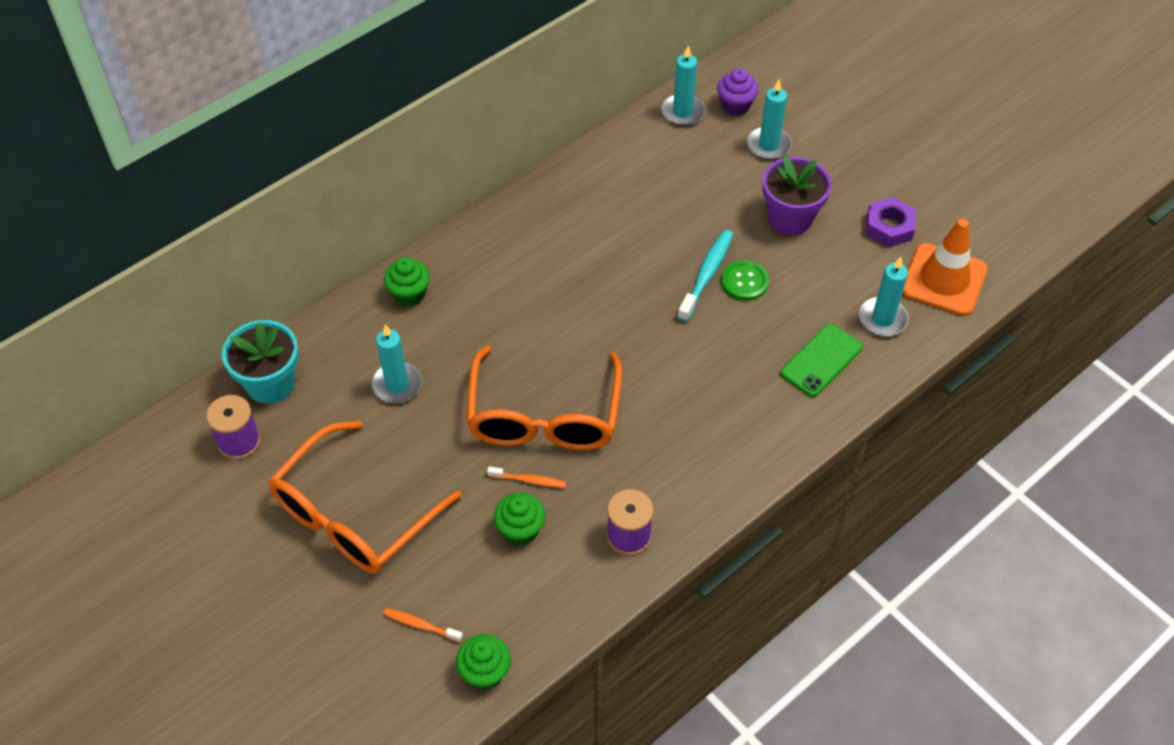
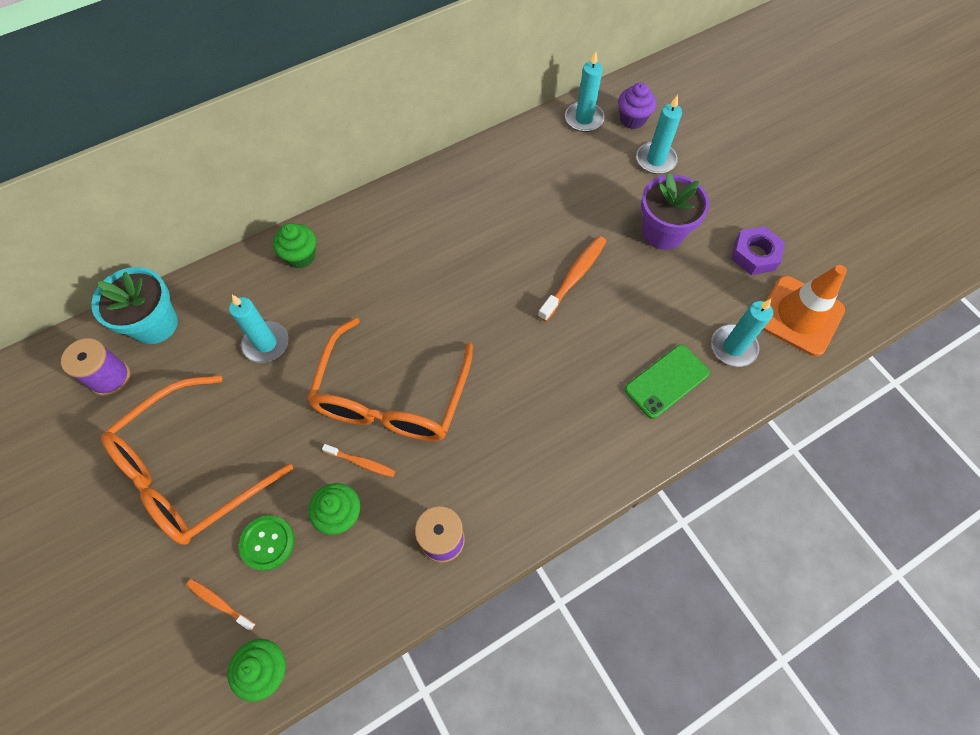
camera: 10 degrees right, 10 degrees up
turquoise toothbrush [677,230,733,322] -> orange toothbrush [538,236,606,322]
green button [721,260,769,301] -> green button moved to [239,515,294,571]

